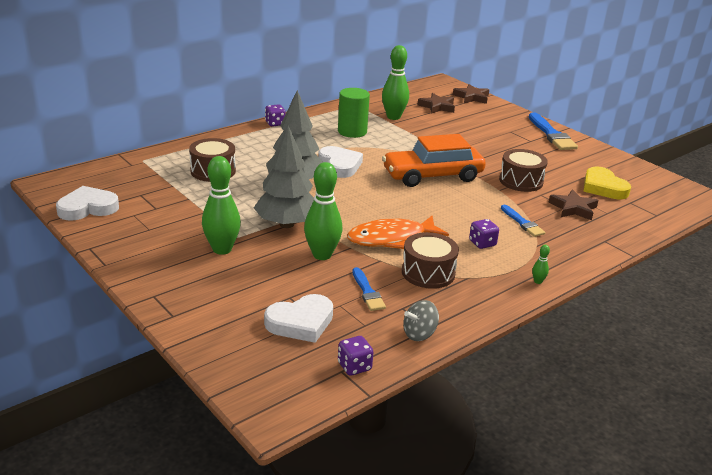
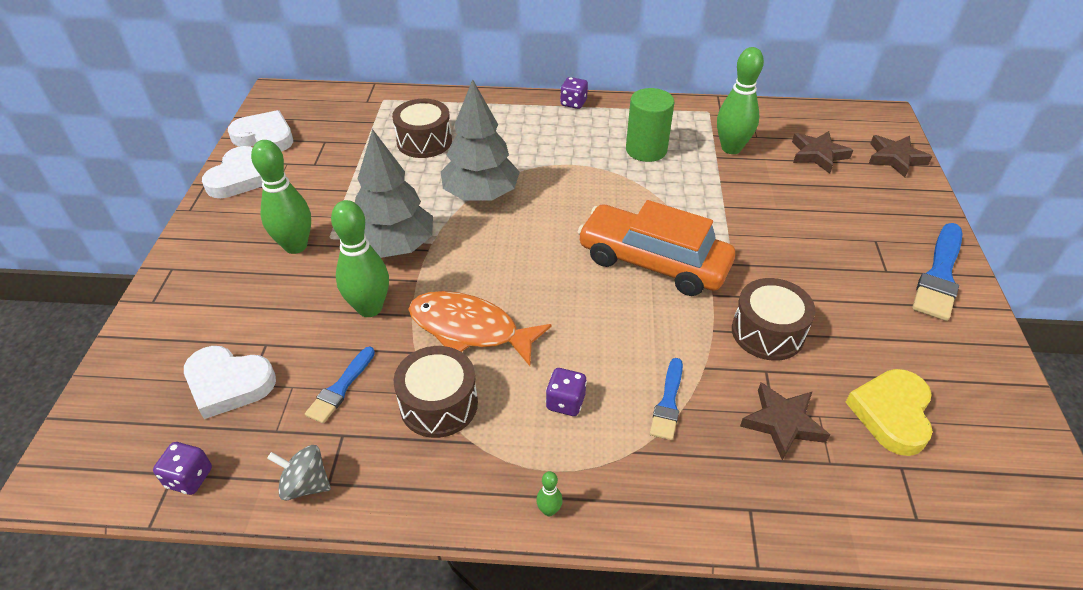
camera: 45 degrees right, 15 degrees up
white heart [318,146,363,178] -> white heart moved to [202,146,262,198]

